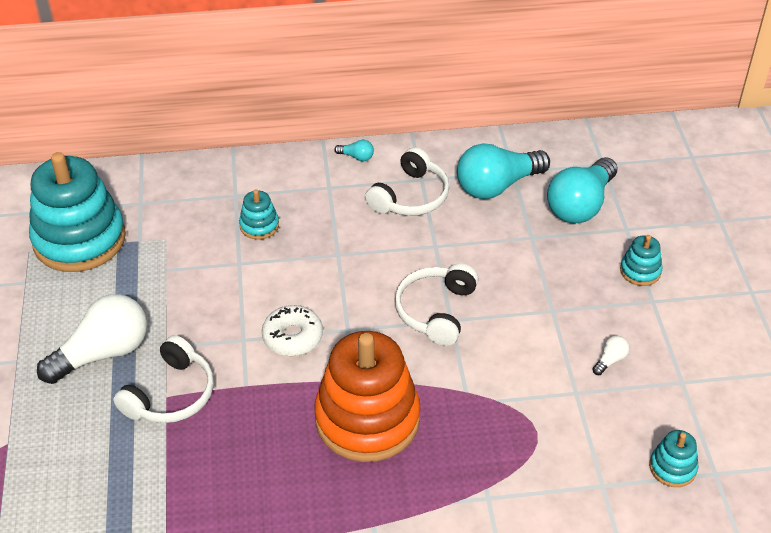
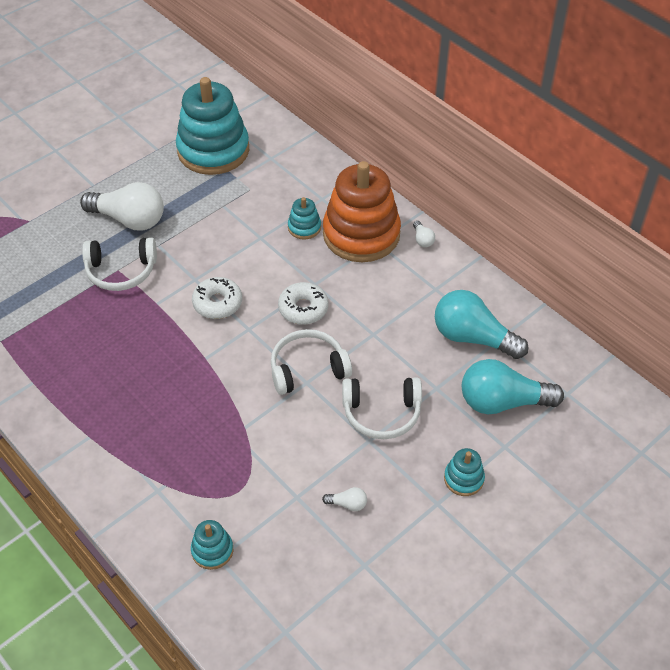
camera: 55 degrees right, 5 degrees up
orange stacking toy [314,331,421,462] -> orange stacking toy moved to [323,161,401,262]
turquoise light bulb [334,140,374,161] -> white light bulb [413,221,435,247]
white headphones [365,147,450,216] -> white headphones moved to [342,378,422,439]
turquoise stacking toy [649,430,699,487] -> turquoise stacking toy moved to [191,520,233,570]
none -> white donut [278,282,328,325]

